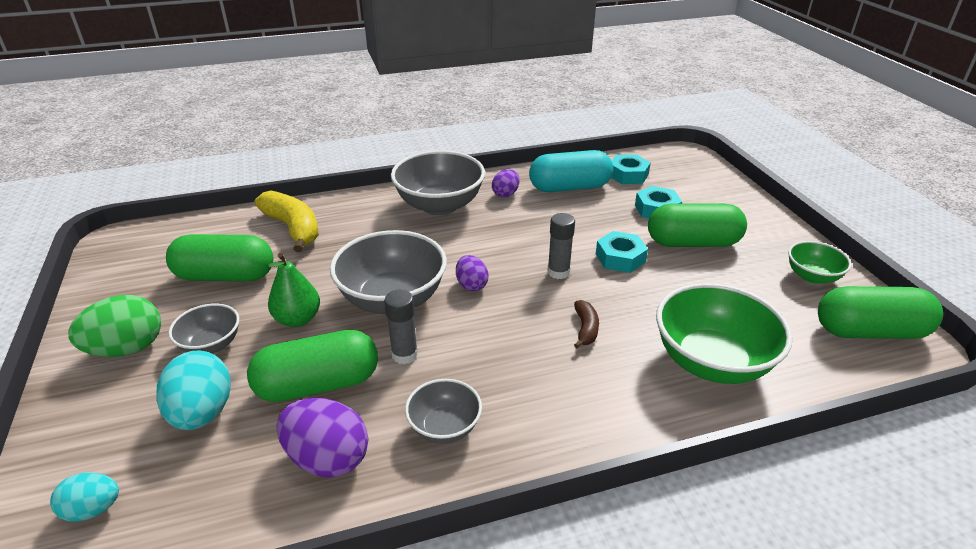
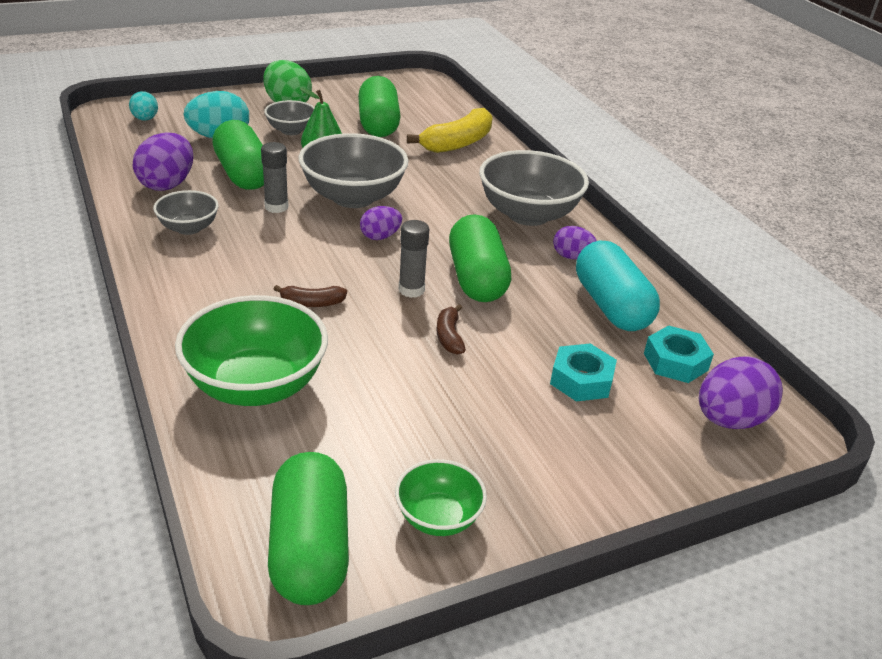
camera: 80 degrees right, 0 degrees up
turquoise nut [596,231,648,273] -> brown banana [437,304,466,355]
green capsule [648,203,747,247] -> green capsule moved to [449,214,511,302]
none -> purple egg [699,356,783,429]

